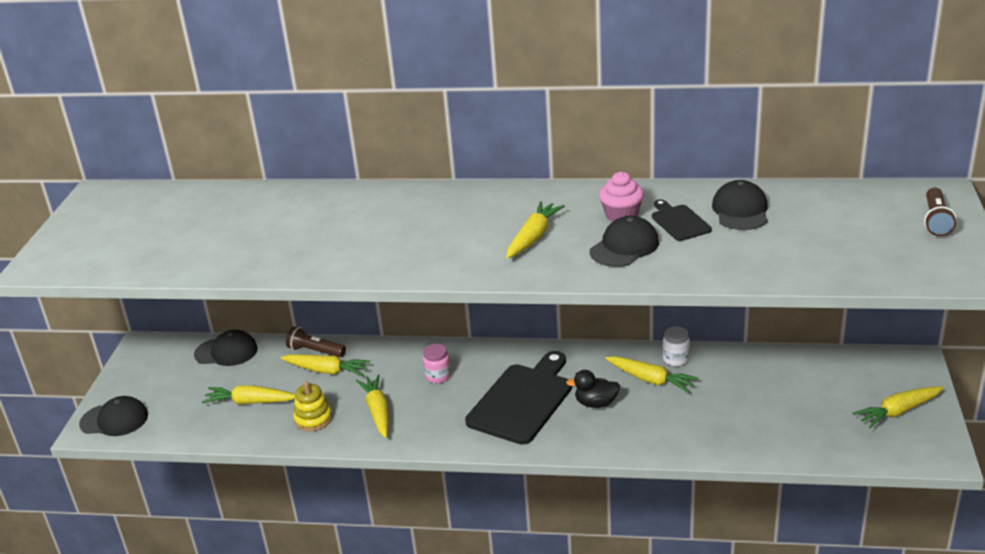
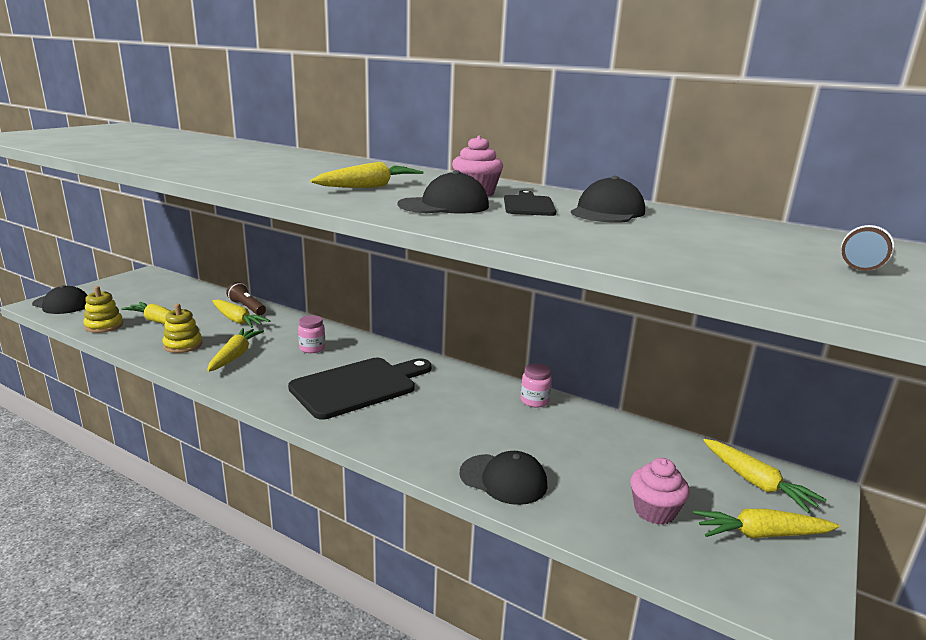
camera: 20 degrees right, 10 degrees down
black cap [194,330,258,366] -> black cap moved to [460,451,547,505]
black duck [566,370,620,408] -> none
yellow carrot [605,356,699,393] -> yellow carrot moved to [703,439,827,513]
white jar [662,326,690,366] -> pink jar [521,364,552,408]
none -> yellow stacking toy [83,286,123,333]
none -> pink cupcake [630,458,690,525]

